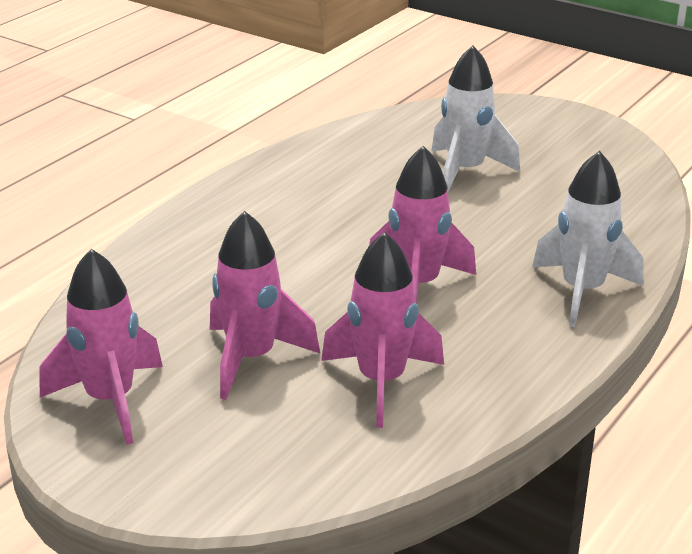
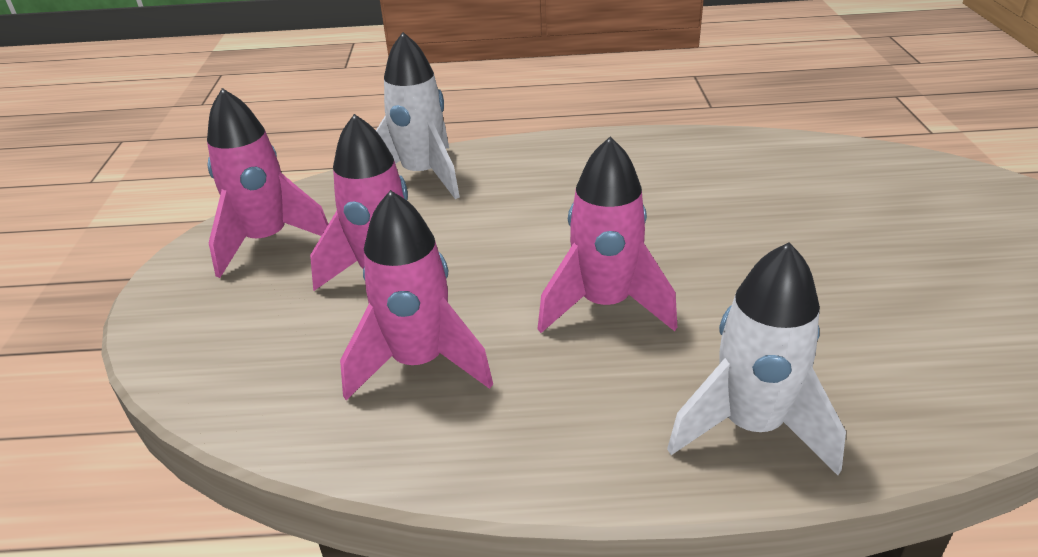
camera: 55 degrees right, 5 degrees up
white rocket [431,45,520,192] -> white rocket moved to [376,32,460,199]

